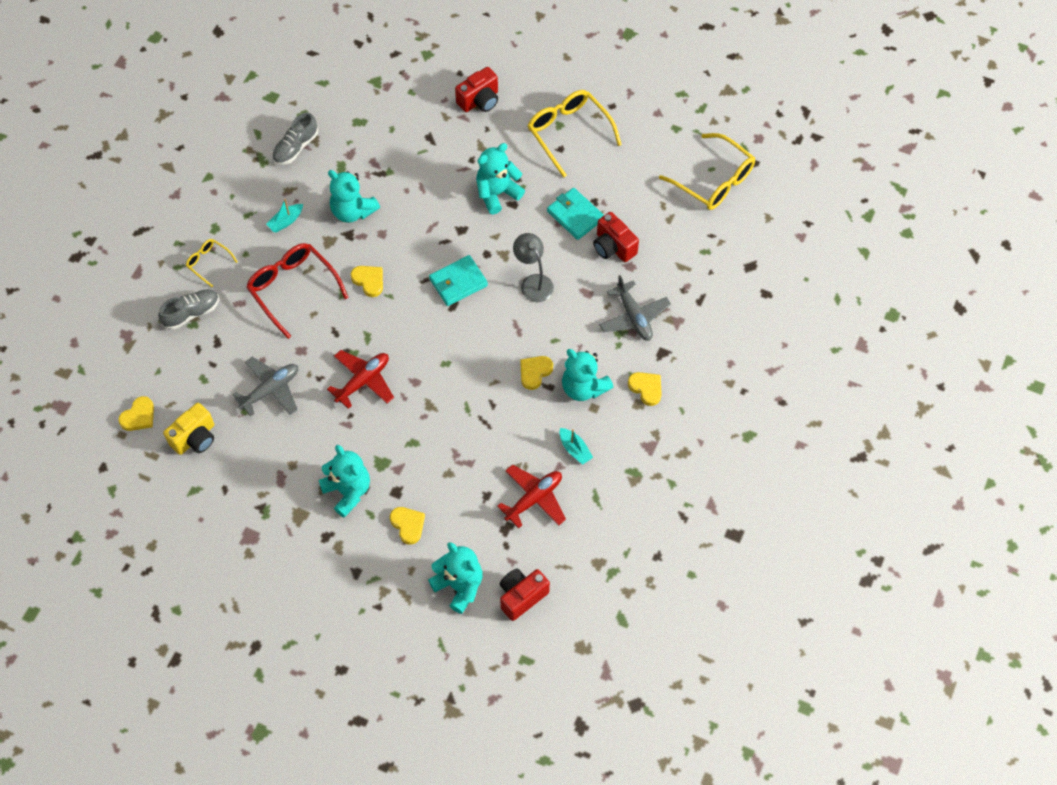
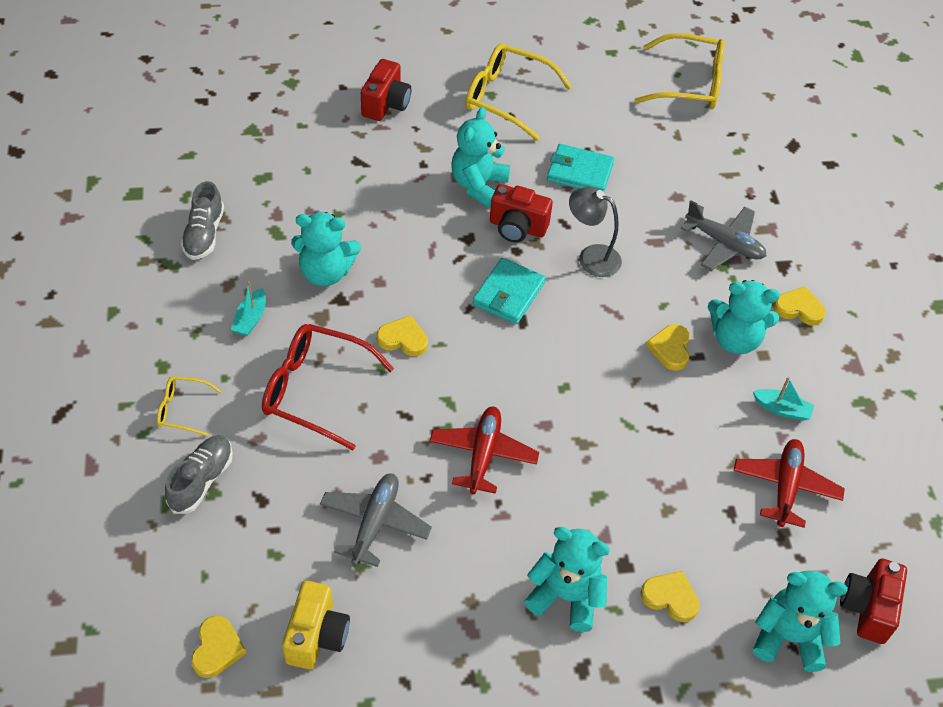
camera: 35 degrees left, 10 degrees down
red camera [593,212,639,262] -> red camera moved to [490,184,553,242]

